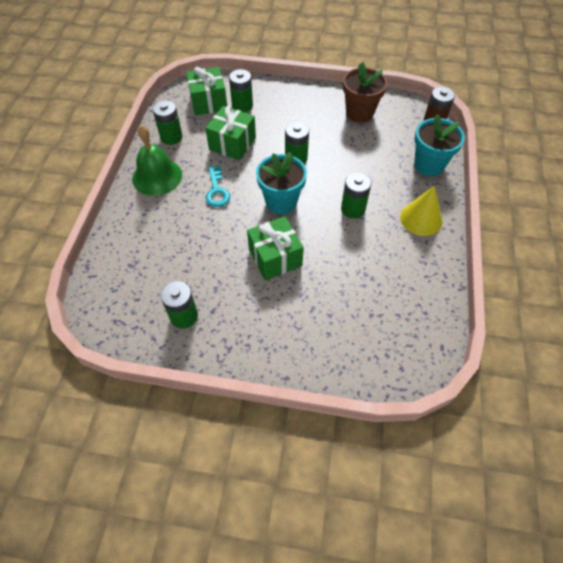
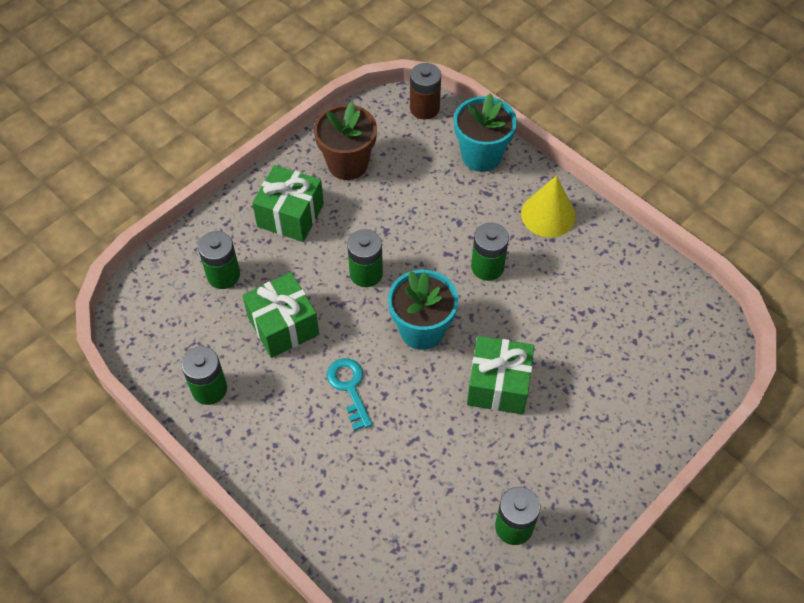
camera: 55 degrees left, 0 degrees up
green bell [132,125,182,196] -> none
green gift [186,67,227,116] -> green gift moved to [252,165,324,242]
turquoise key [205,166,230,207] -> turquoise key turned 135 degrees counterclockwise [327,358,372,431]

